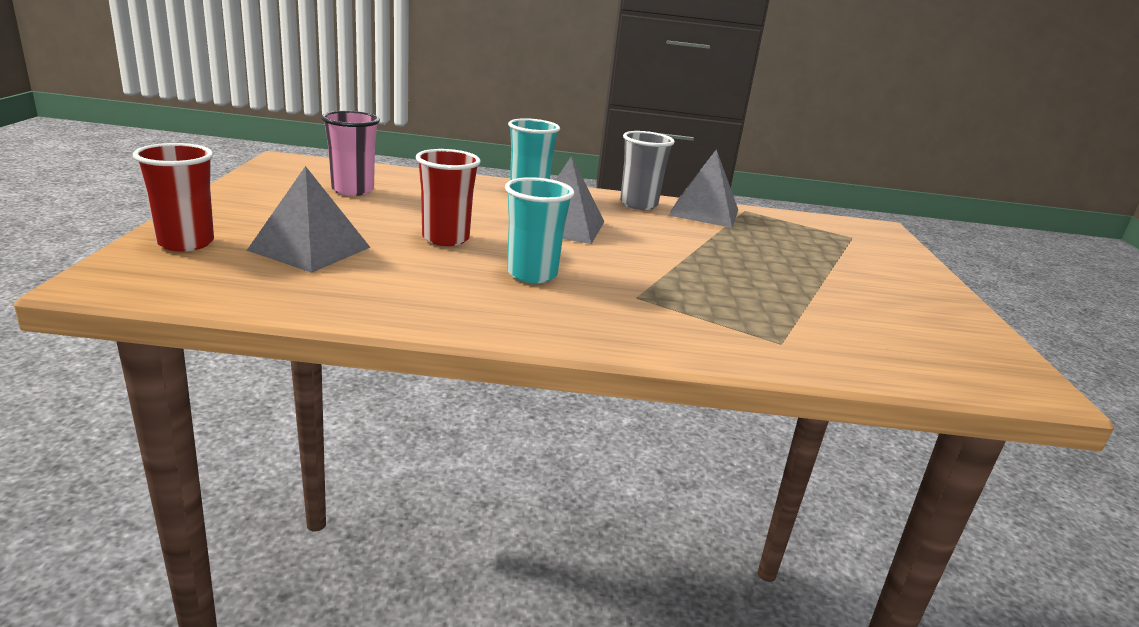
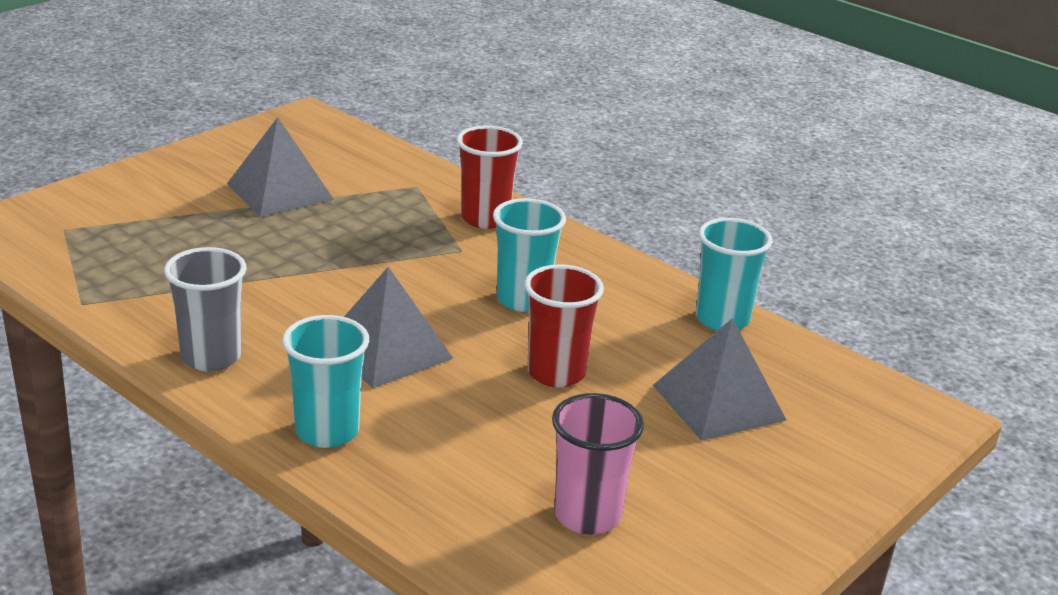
camera: 140 degrees left, 5 degrees up
red cup [133,143,214,251] -> red cup moved to [457,126,523,229]
grey pyramid [668,149,738,228] -> grey pyramid moved to [227,117,334,217]
none -> turquoise cup [696,218,772,331]

